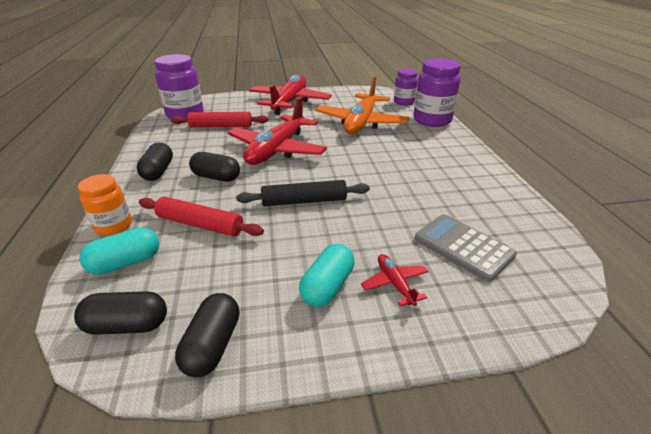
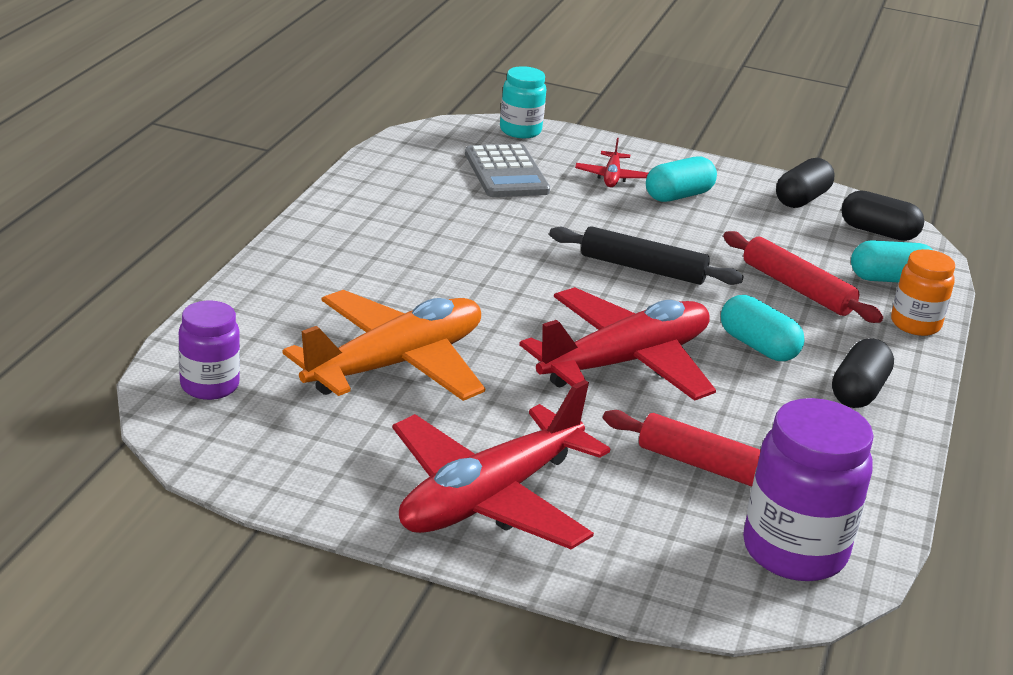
camera: 155 degrees left, 5 degrees down
black capsule [189,152,240,182] -> turquoise capsule [721,295,805,361]
purple jar [413,58,461,127] -> none
none -> turquoise jar [500,66,546,138]

